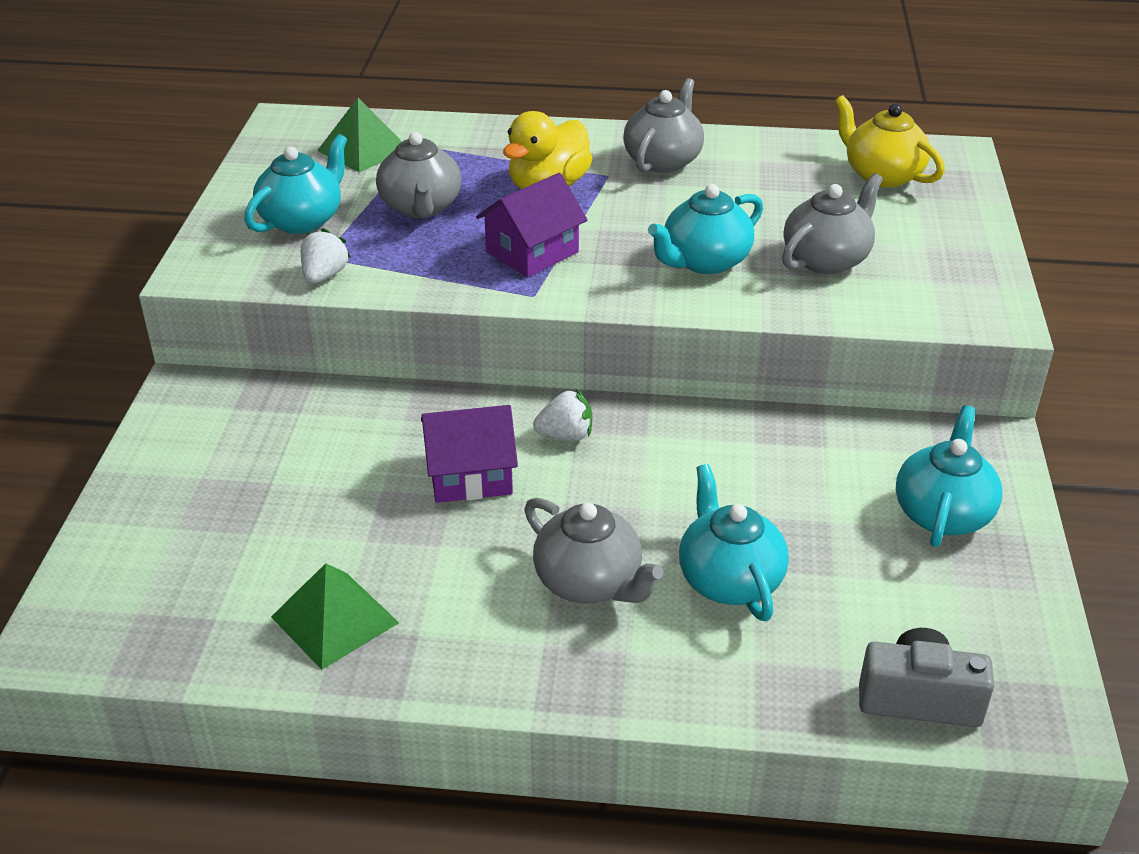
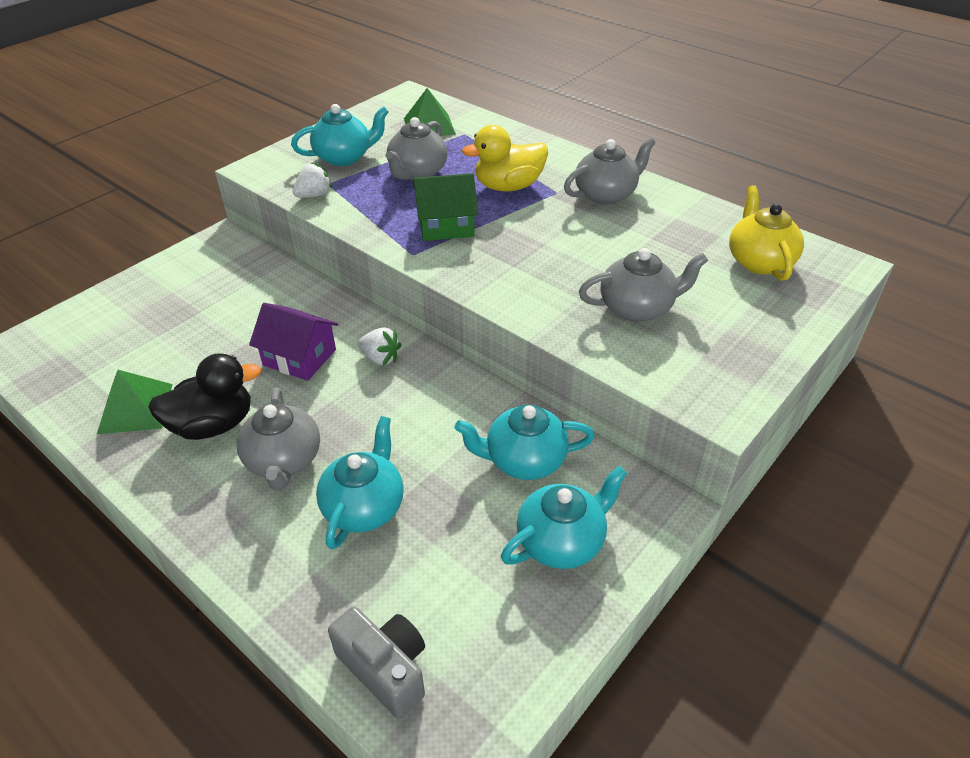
camera: 35 degrees right, 5 degrees up
purple house [476,173,587,277] -> green house [414,173,478,241]
turquoise teapot [648,184,763,274] -> turquoise teapot moved to [455,405,595,480]
none -> black duck [148,353,261,440]

